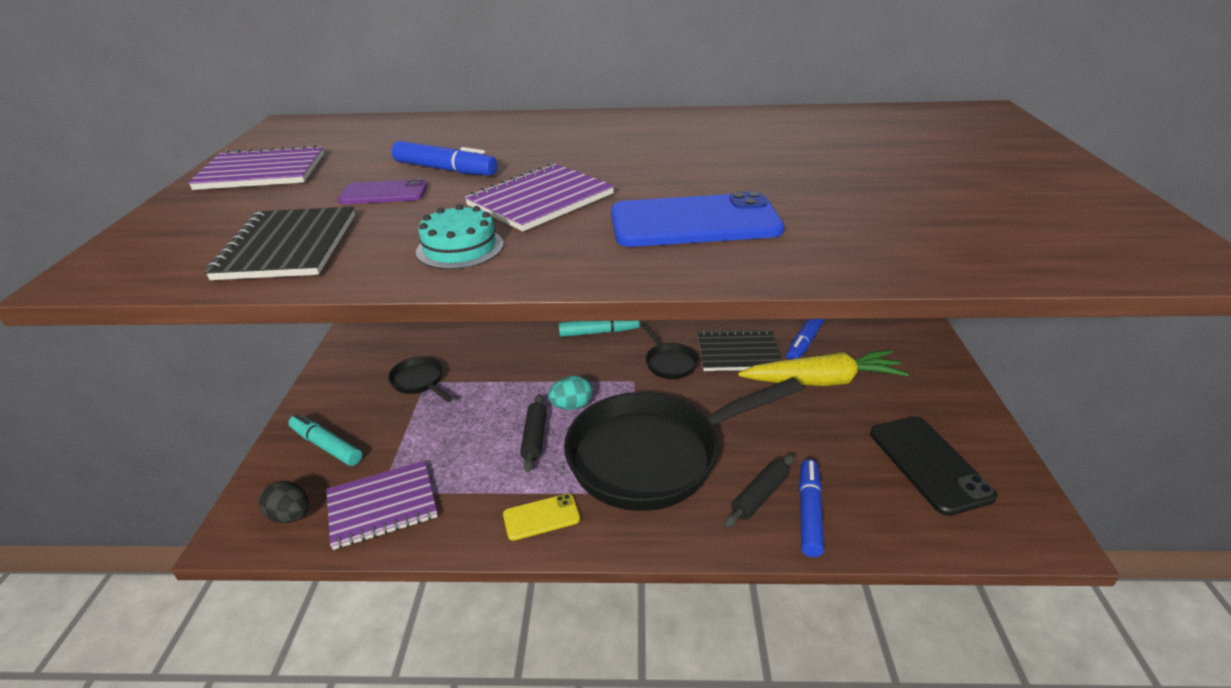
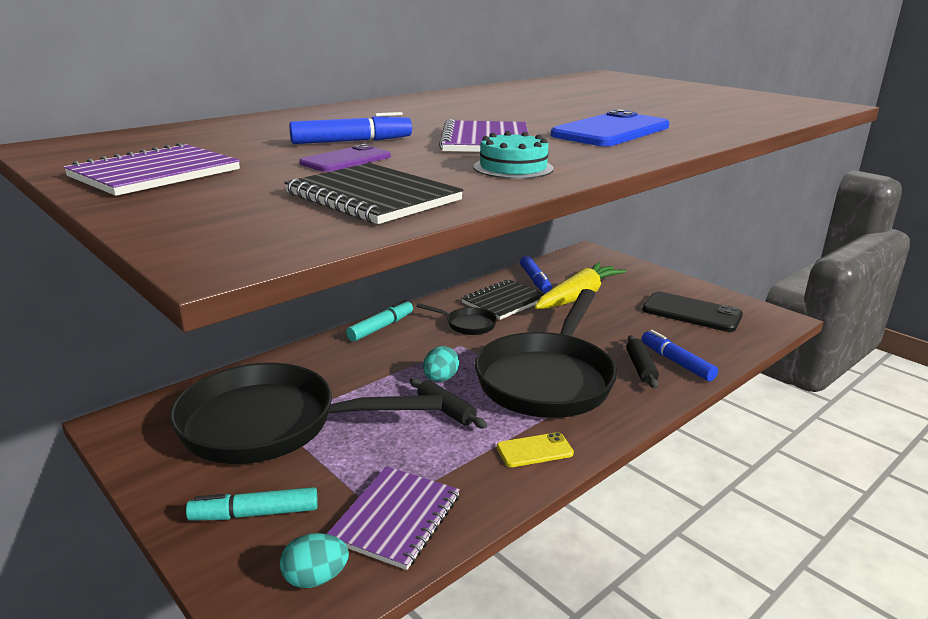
camera: 45 degrees left, 10 degrees down
black egg [259,481,309,523] -> turquoise egg [280,533,349,588]
black pan [388,356,453,402] -> black pan [170,363,442,464], size x2.42
yellow phone [503,493,580,541] -> yellow phone turned 45 degrees clockwise [497,432,574,467]

